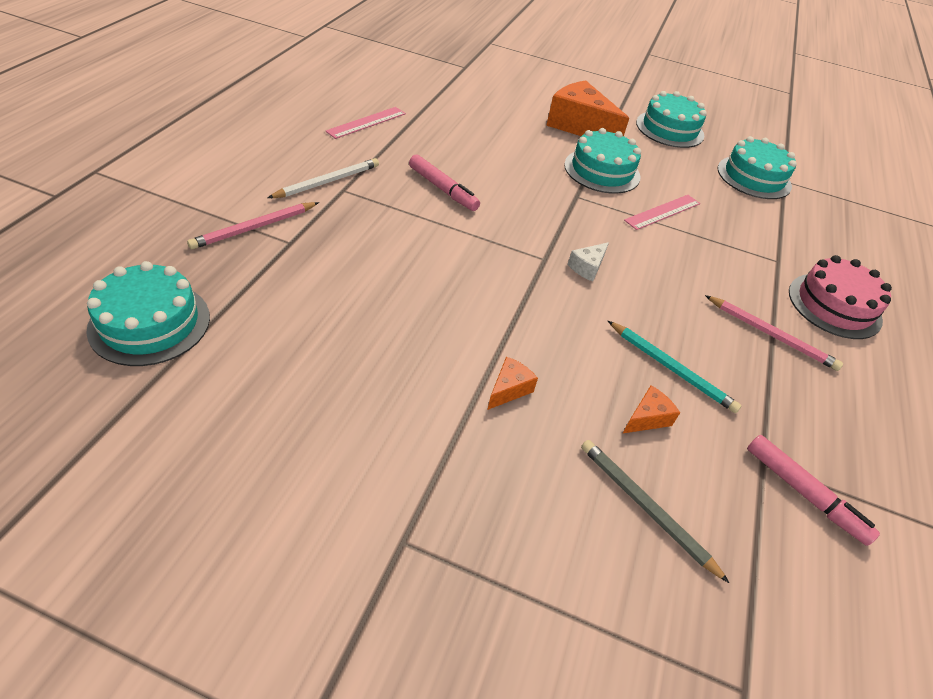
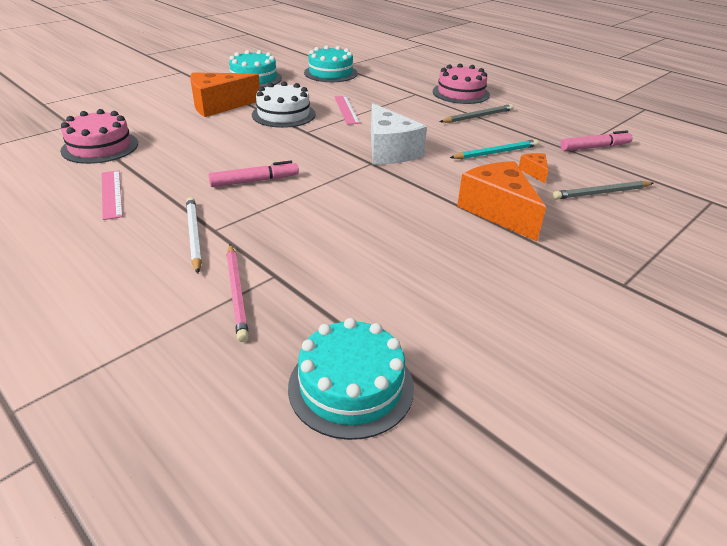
camera: 60 degrees left, 10 degrees down
orange cheese [487,356,538,410] -> orange cheese [457,161,546,241], size x2.22
turquoise cake [564,128,641,194] -> white cake [252,81,316,128]
white cheese [567,242,609,282] -> white cheese [371,103,427,164], size x2.22
pink pencil [705,295,843,371] -> grey pencil [440,104,514,123]
none -> pink cake [60,109,138,164]

